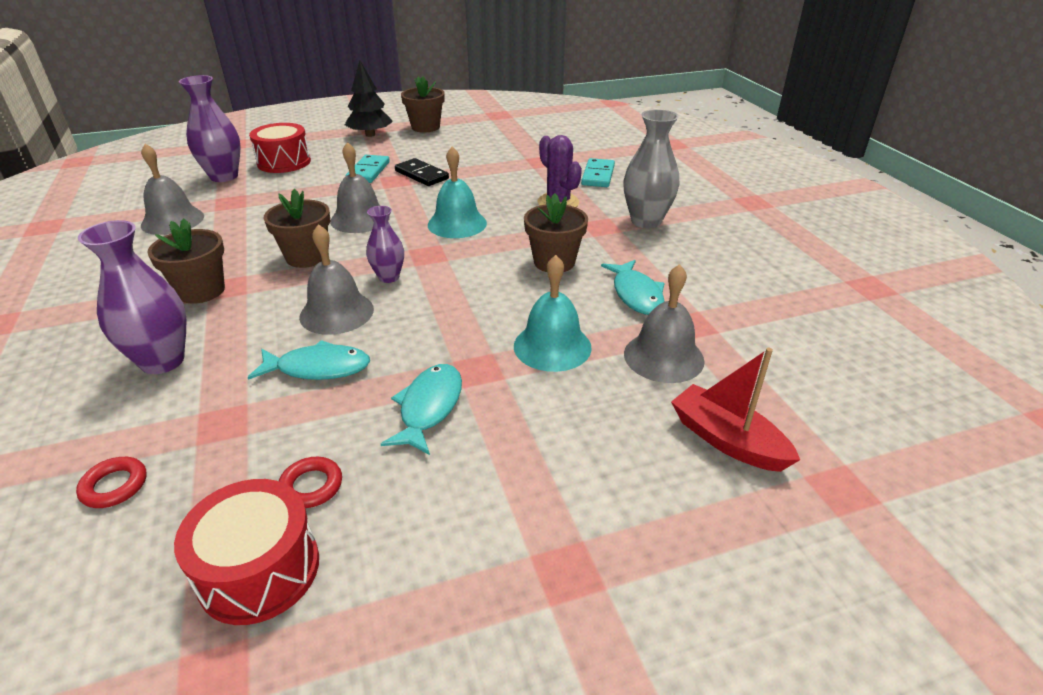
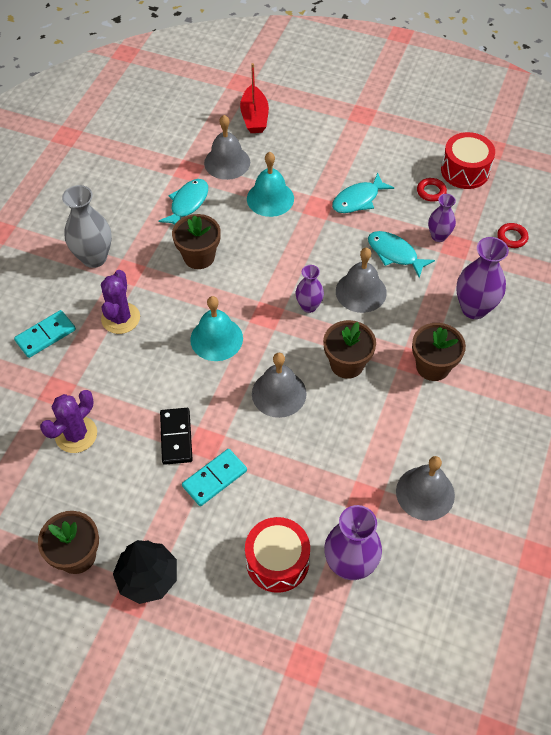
camera: 140 degrees left, 20 degrees up
none -> purple cactus [40,390,97,453]
none -> purple vase [428,194,456,242]

